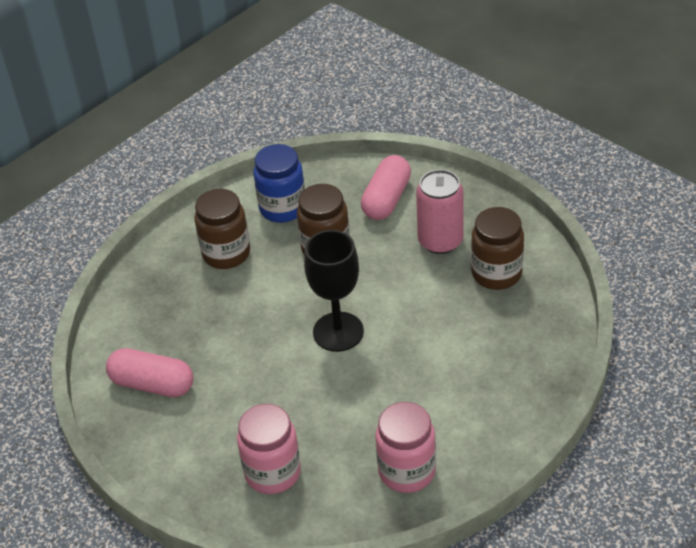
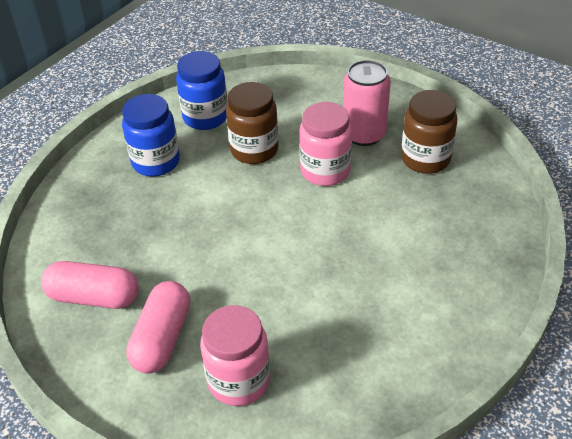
camera: 10 degrees left, 0 degrees up
brown jar [194,189,250,269] -> blue jar [122,94,180,177]
black goblet [304,230,364,352] -> none
pink capsule [361,155,411,220] -> pink capsule moved to [126,281,190,374]
pink jar [376,402,436,493] -> pink jar moved to [299,102,352,186]

